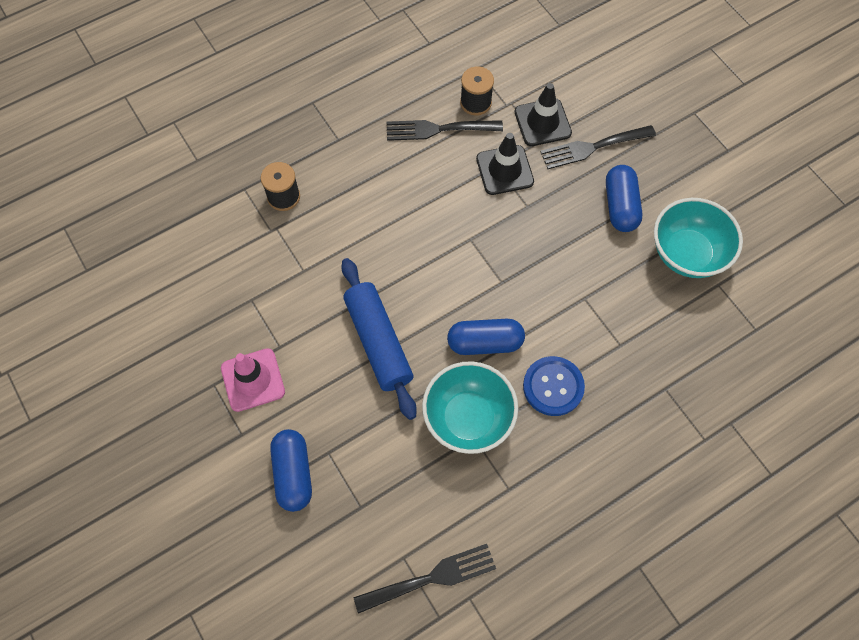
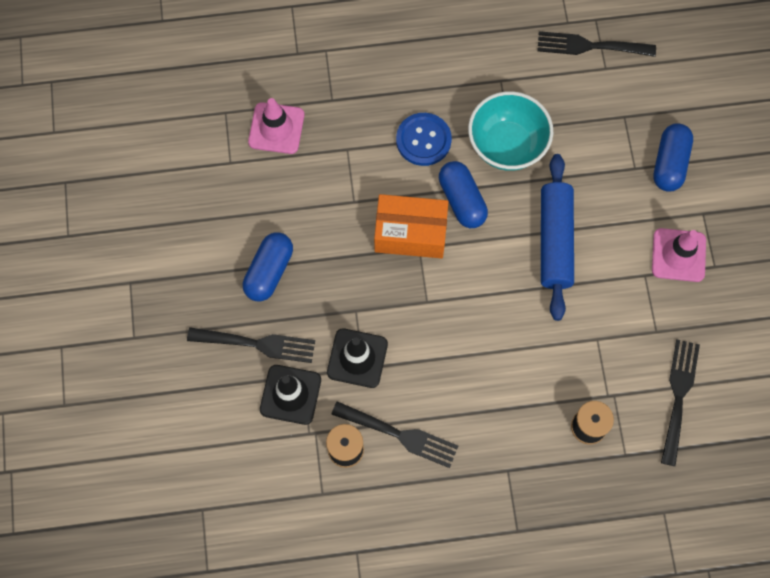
camera: 155 degrees left, 5 degrees up
blue capsule [447,319,525,355] -> blue capsule turned 45 degrees clockwise [439,161,488,228]
turquoise bowl [654,198,743,278] -> none
none -> pink traffic cone [248,98,304,154]
none -> orange box [374,194,448,258]
none -> black fork [661,340,700,466]

